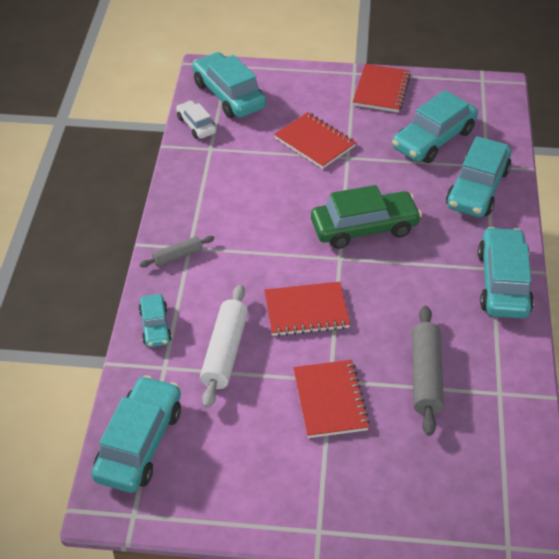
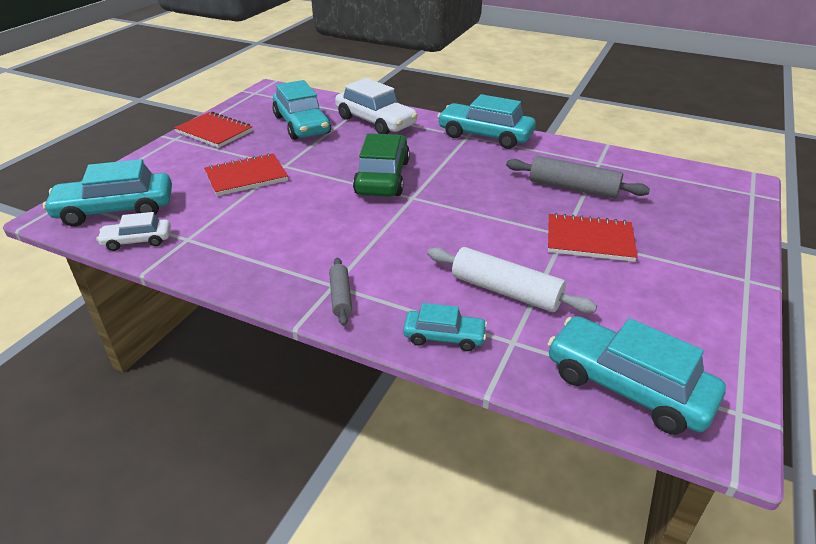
camera: 70 degrees left, 10 degrees down
red notebook [264,282,350,336] -> none
turquoise car [446,136,511,217] -> white car [335,78,418,134]

